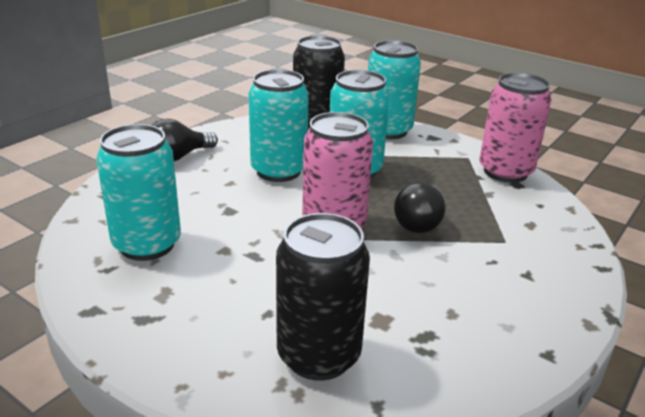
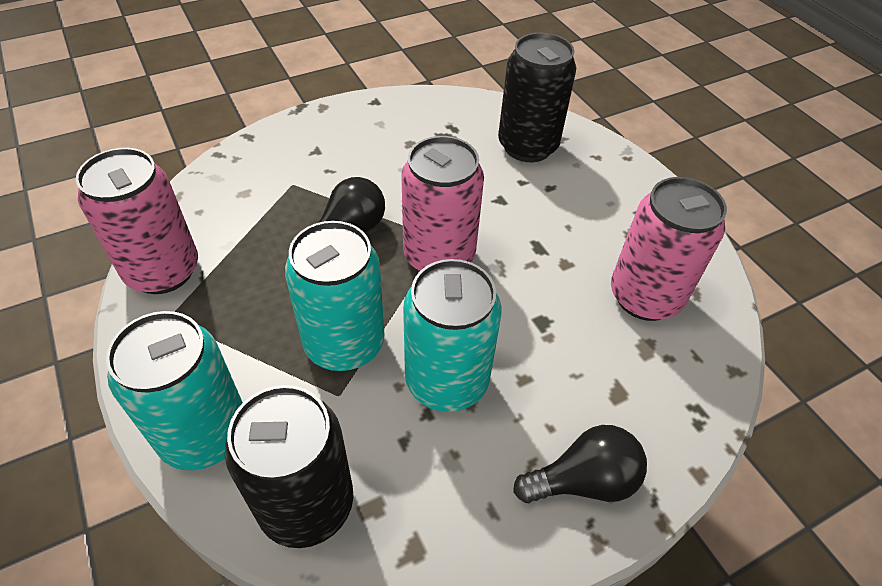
camera: 155 degrees left, 20 degrees up
turquoise can [96,124,181,261] -> pink can [611,177,727,321]

